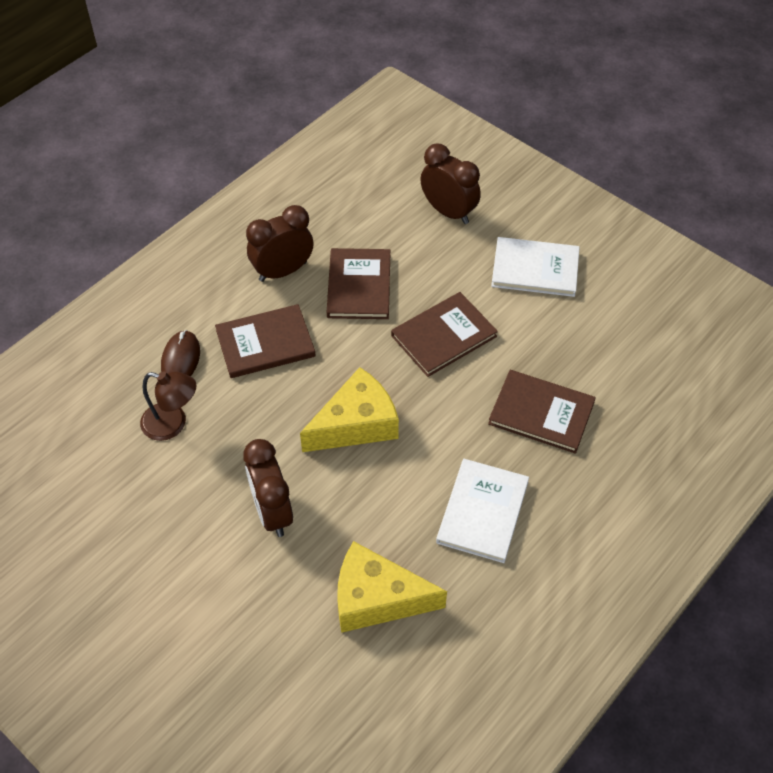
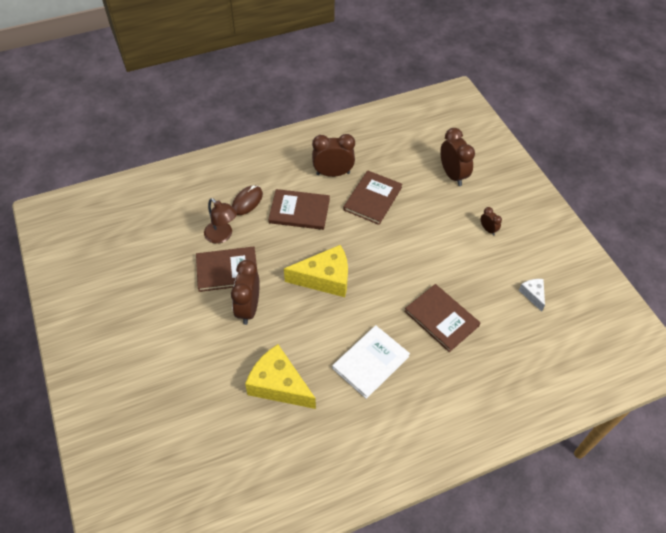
camera: 25 degrees right, 0 degrees up
brown book [391,292,498,377] -> brown book moved to [196,247,257,292]
white book [491,237,580,297] -> brown clock [481,207,502,235]
none -> white cheese [519,279,545,311]

